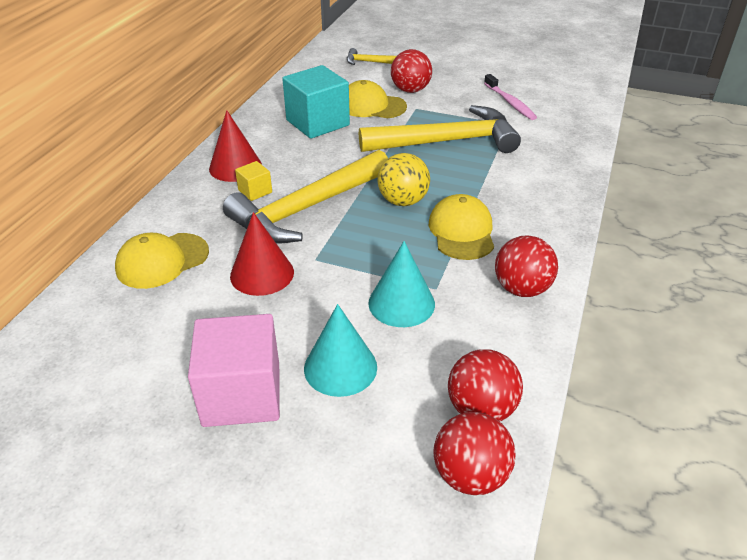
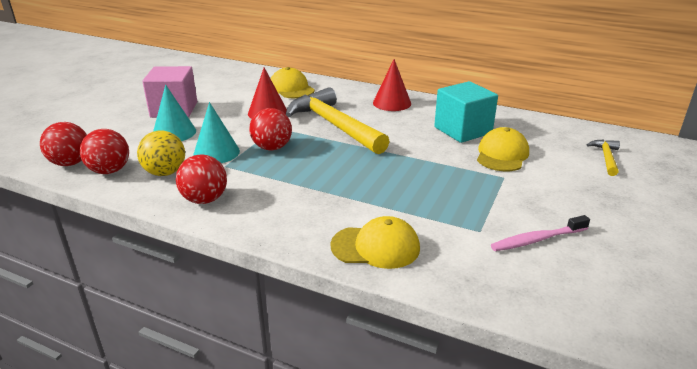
camera: 95 degrees right, 10 degrees down
yellow cube [235,161,272,201] -> none
yellow hammer [359,105,521,153] -> none
yellow ball [377,153,430,206] -> yellow ball moved to [137,130,185,176]
red ball [391,49,432,93] -> red ball moved to [249,108,292,150]
yellow cap [429,194,494,260] -> yellow cap moved to [330,216,420,269]

